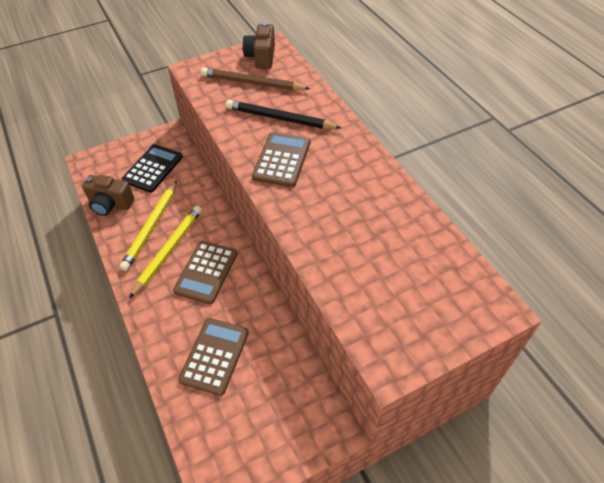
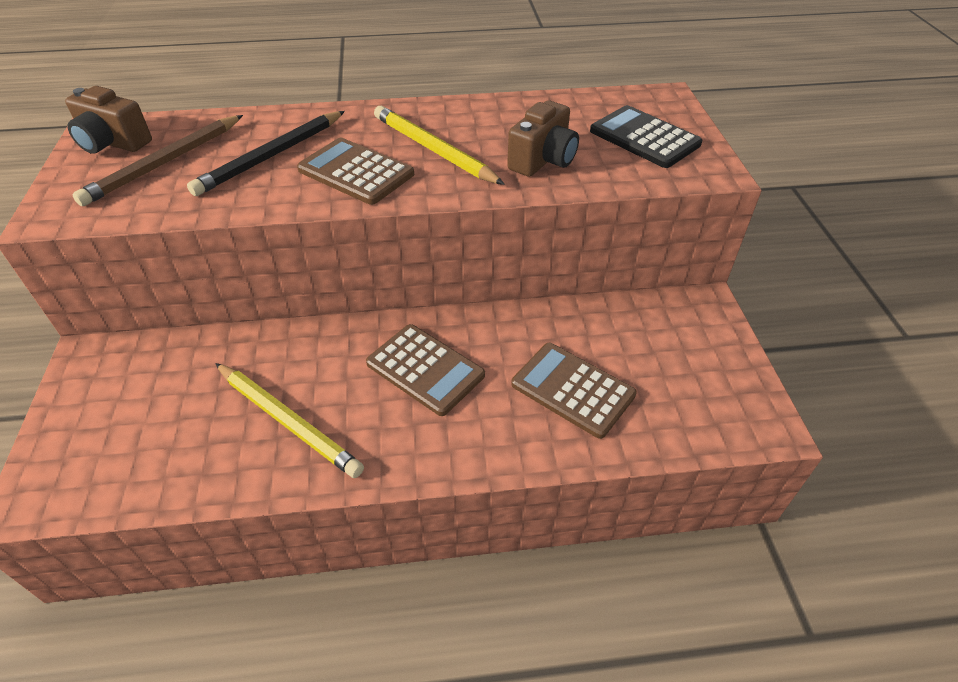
camera: 70 degrees left, 5 degrees down
brown camera [82,175,134,216] -> brown camera moved to [507,101,579,177]
black calculator [122,144,183,193] -> black calculator moved to [590,105,702,168]
yellow pencil [129,205,202,299] -> yellow pencil moved to [374,106,505,185]

